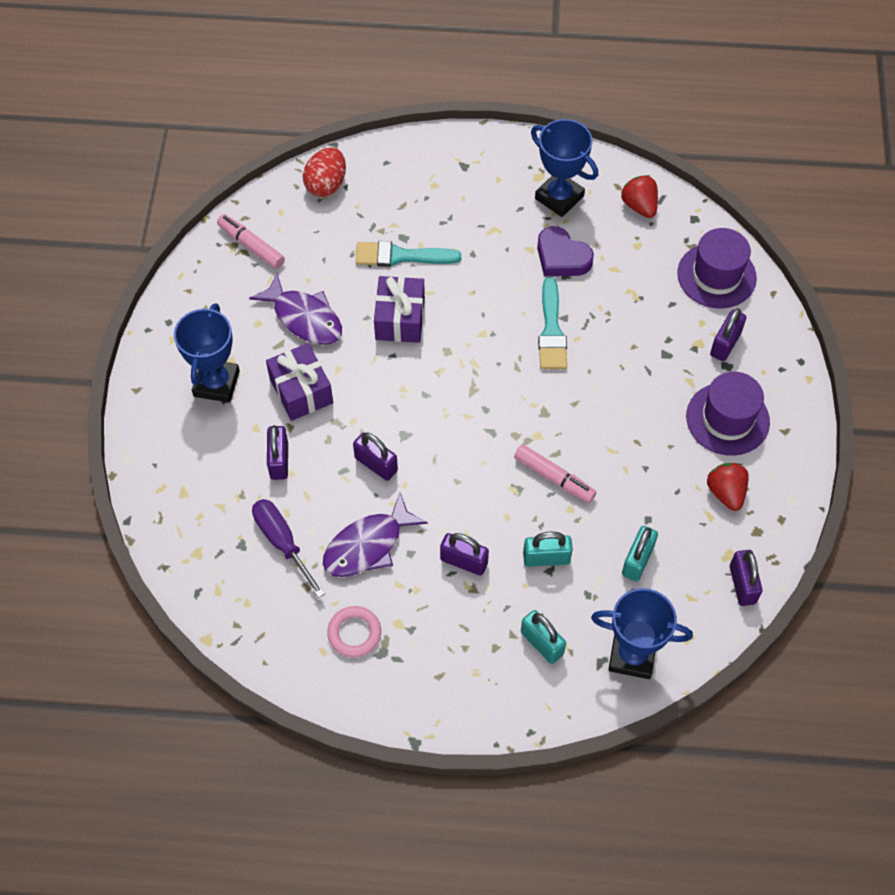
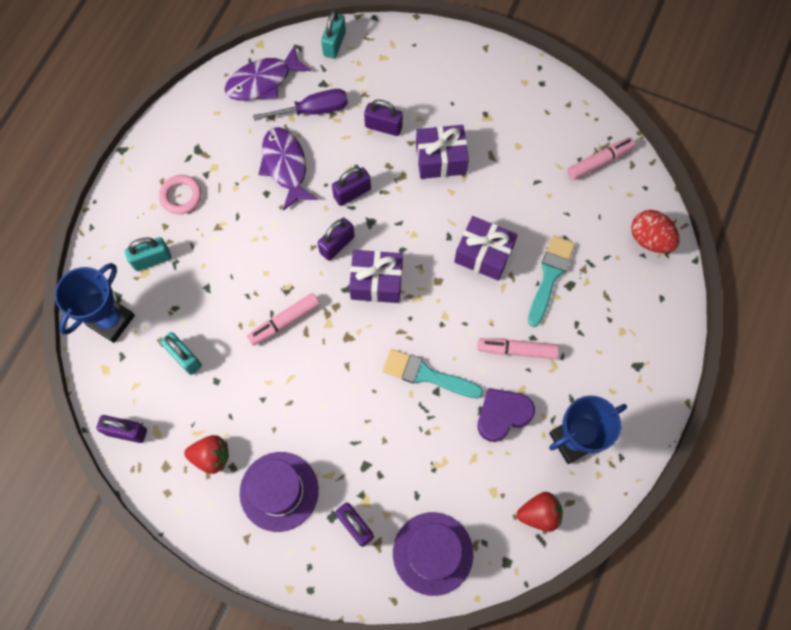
camera: 110 degrees right, 10 degrees up
blue trophy [174,303,240,403] -> none
purple fish [249,273,342,345] -> purple fish moved to [225,45,311,101]
pink ring [327,606,381,657] -> pink ring moved to [159,175,202,214]
purple padlock [440,533,489,575] -> purple padlock moved to [318,218,355,261]
turquoise padlock [523,532,573,567] -> turquoise padlock moved to [321,10,346,59]
none -> purple gift [349,250,403,303]
none -> pink marker [478,338,559,359]

